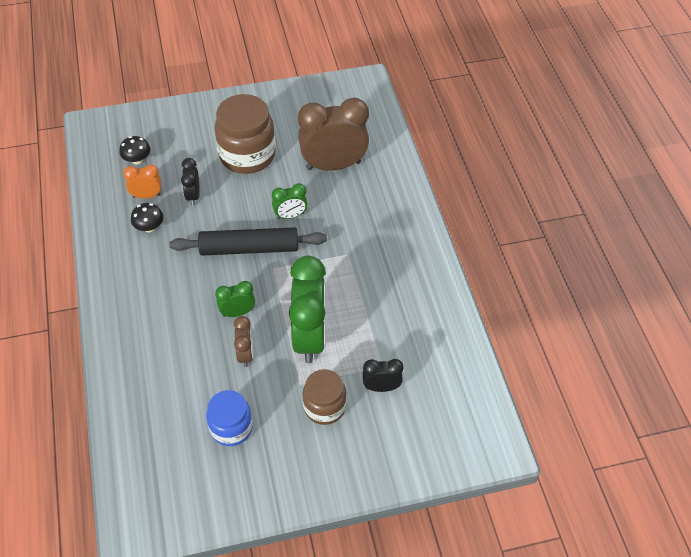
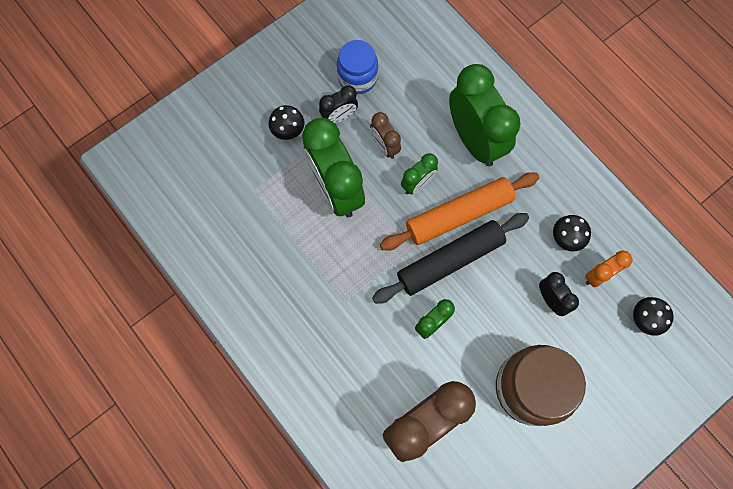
camera: 155 degrees right, 20 degrees up
brown jar [302,369,347,425] -> black mushroom [269,105,305,140]
black clock [363,359,404,392] -> black clock moved to [319,85,358,123]
none -> orange rolling pin [380,172,540,251]
none -> green clock [449,64,521,166]

